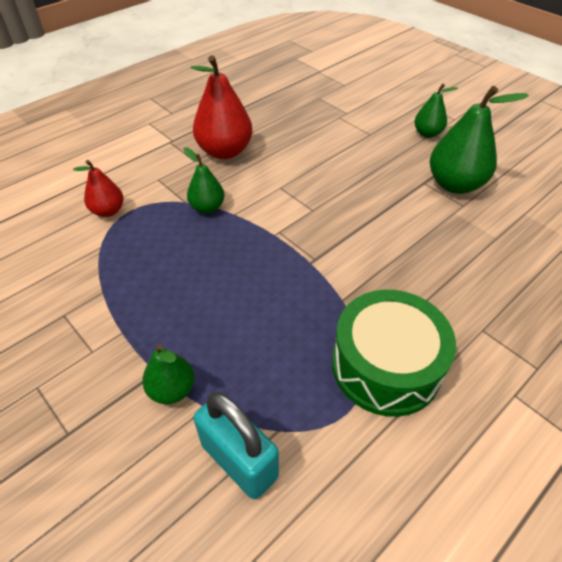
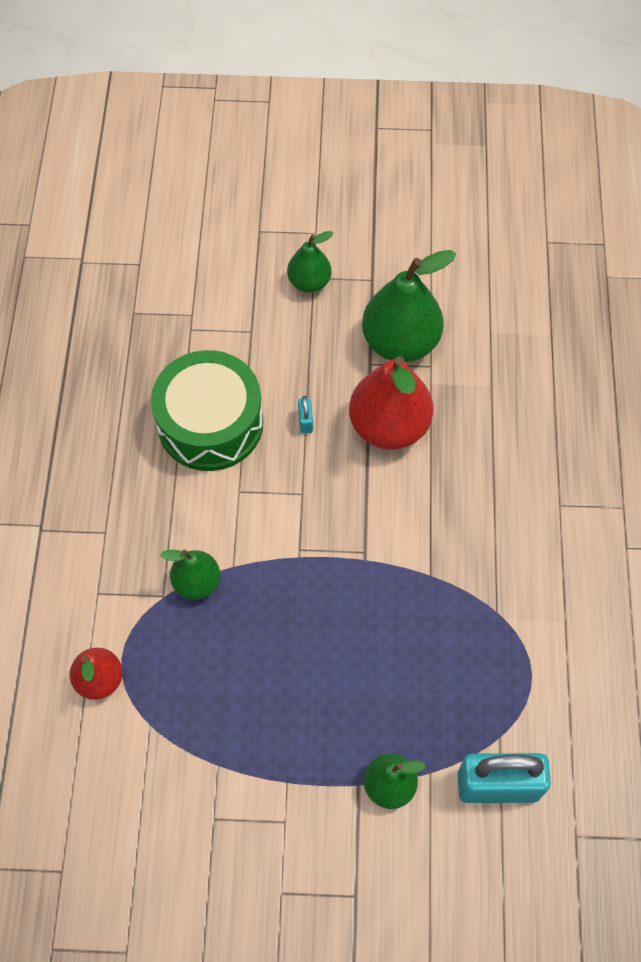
camera: 45 degrees left, 15 degrees up
red pear [191,55,252,159] -> red pear moved to [349,356,433,450]
green drum [332,290,456,417] -> green drum moved to [151,350,263,471]
none -> turquoise padlock [298,396,313,434]

